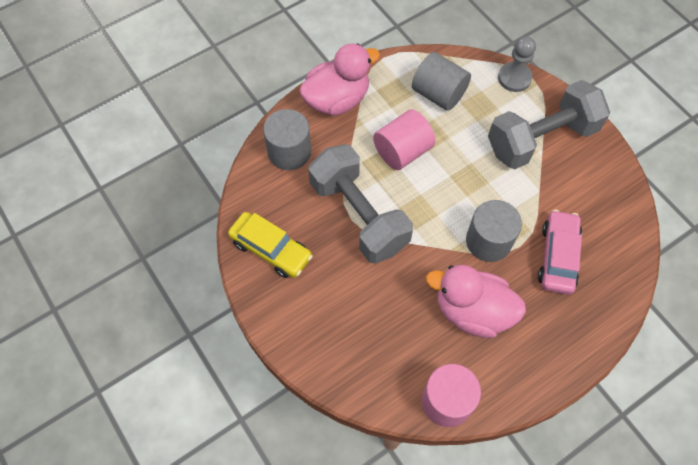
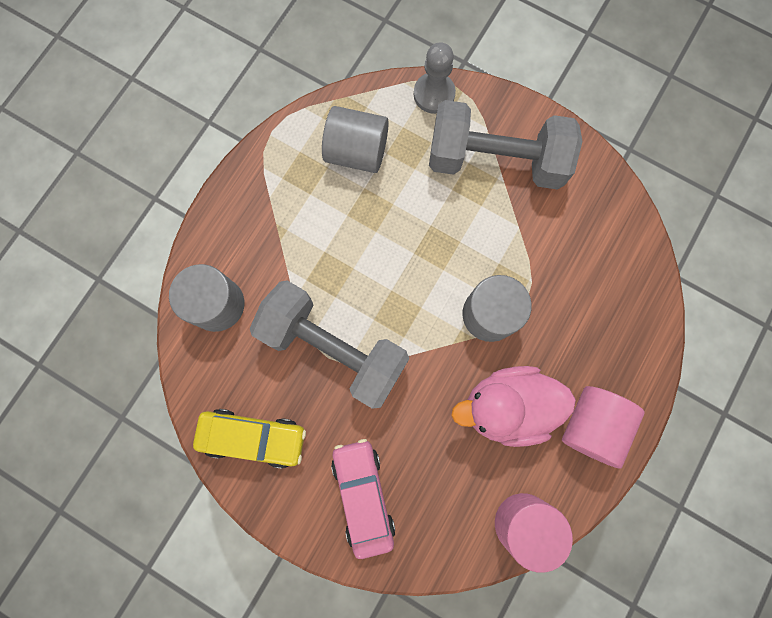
camera: 25 degrees left, 15 degrees up
pink duck [299,44,380,116] -> none
pink cylinder [373,109,435,170] -> pink cylinder moved to [562,386,644,469]
grey dumbbell [488,80,610,169] -> grey dumbbell turned 60 degrees clockwise [429,100,583,190]
pink car [538,210,582,295] -> pink car moved to [331,439,395,559]

